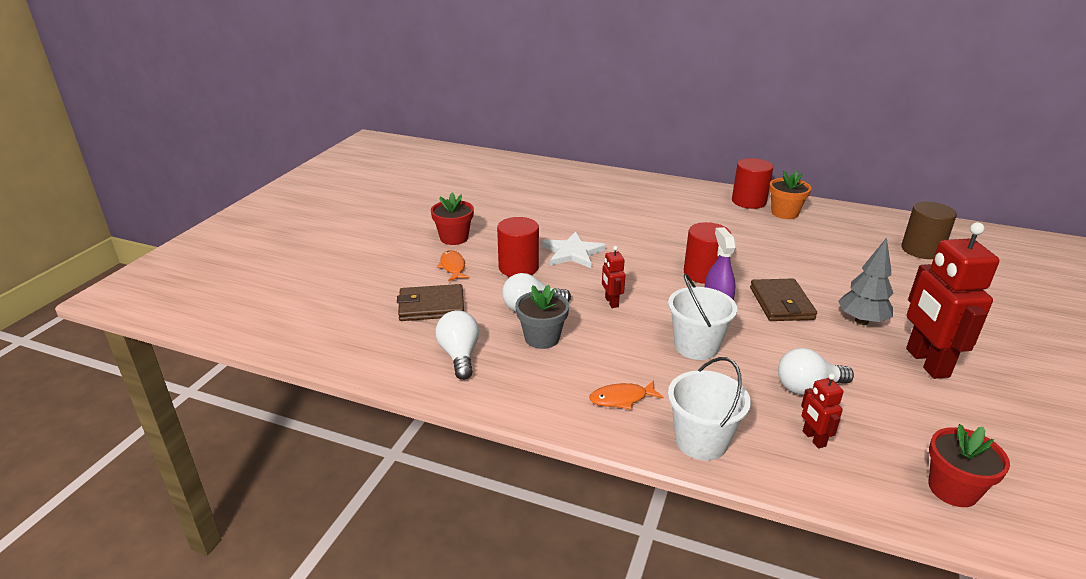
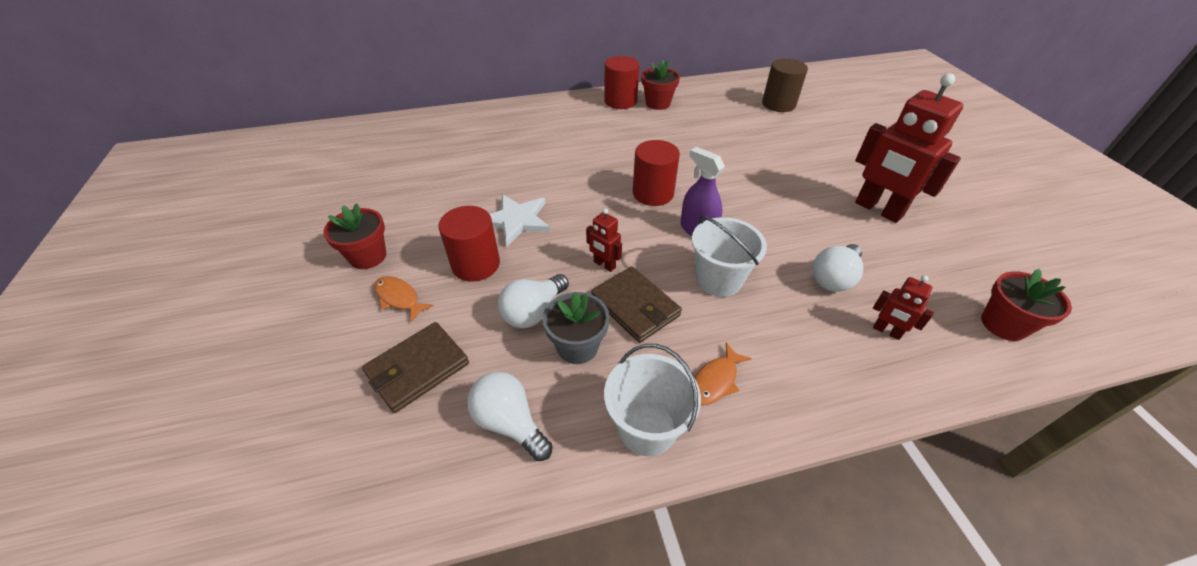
camera: 35 degrees left, 15 degrees up
white bucket [668,357,751,460] -> white bucket moved to [604,344,701,456]
brown wallet [750,278,817,321] -> brown wallet moved to [591,266,682,343]
orange flower pot [769,171,811,219] -> red flower pot [641,59,680,110]
grey tree [838,238,893,325] -> none

